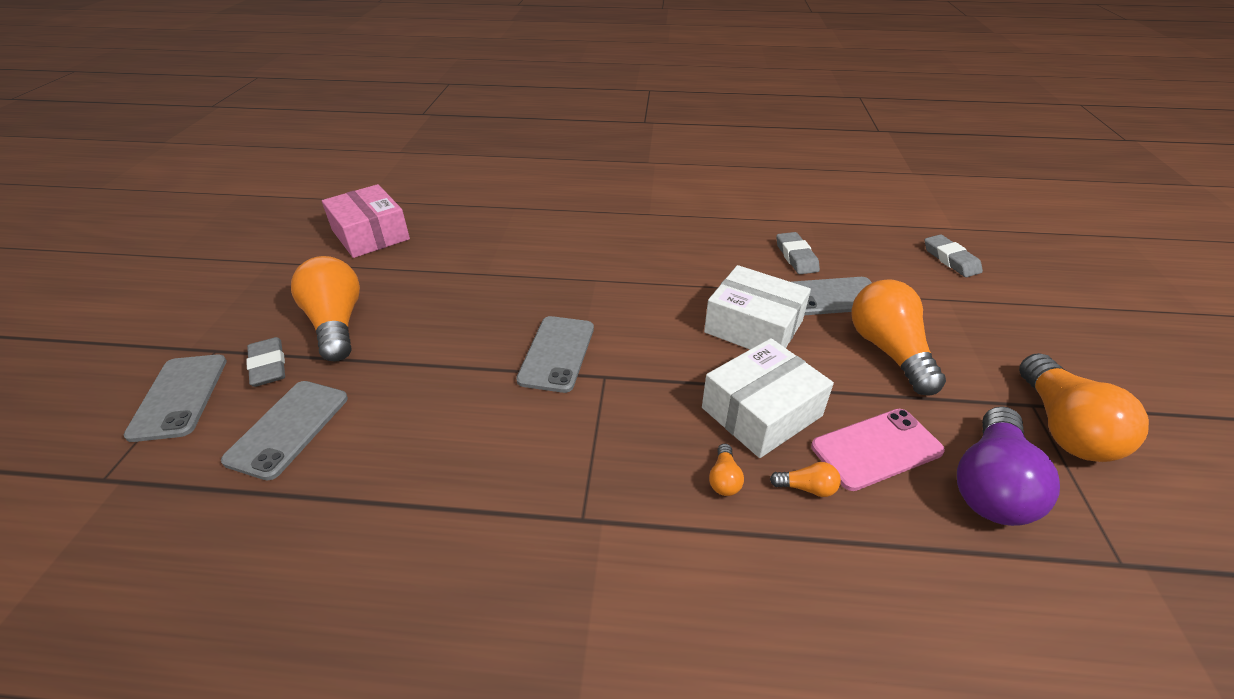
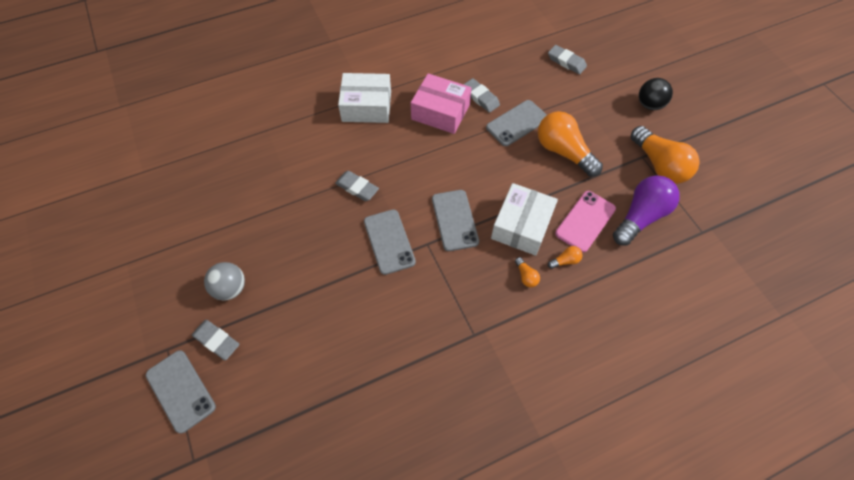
camera: 30 degrees left, 20 degrees up
grey phone [221,381,348,480] -> grey phone moved to [432,190,479,251]
orange light bulb [291,256,360,361] -> grey ball [204,262,245,301]
pink box [322,184,410,258] -> pink box moved to [411,73,472,134]
white box [704,265,811,349] -> white box moved to [338,73,391,123]
purple light bulb [957,406,1060,526] -> purple light bulb turned 135 degrees counterclockwise [613,175,680,246]
none -> grey eraser [335,171,379,201]
none -> black ball [639,78,673,110]

